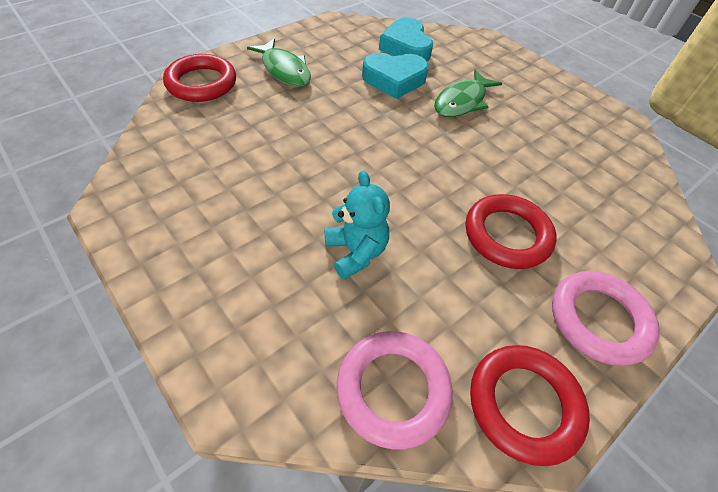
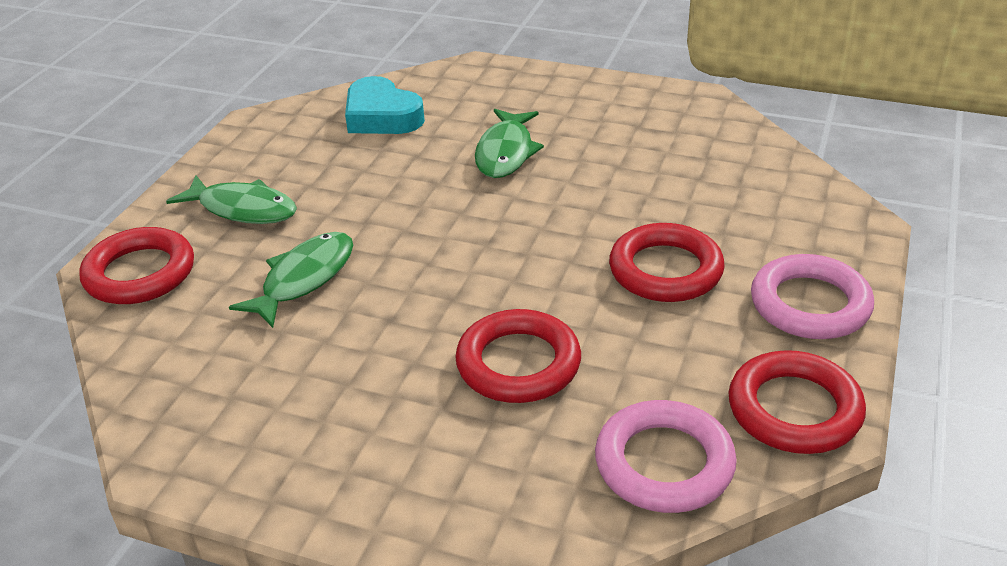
camera: 25 degrees left, 15 degrees down
turquoise teddy bear [325,170,390,280] -> red ring [455,309,581,403]
turquoise heart [362,52,429,99] -> none
none -> green fish [229,232,353,328]

